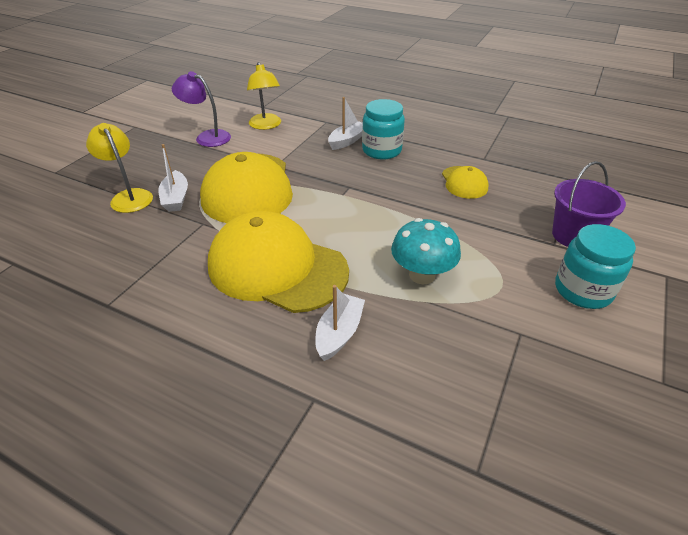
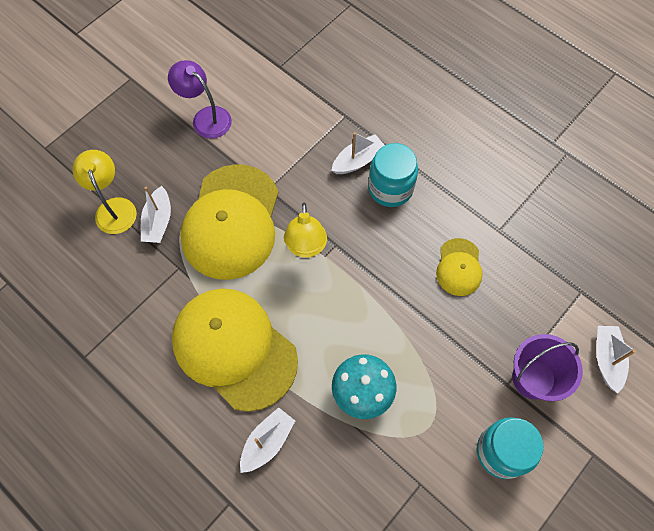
camera: 15 degrees right, 25 degrees up
yellow lamp [247,62,281,130] -> yellow lamp moved to [284,203,327,258]
none -> white boat [596,326,636,393]

